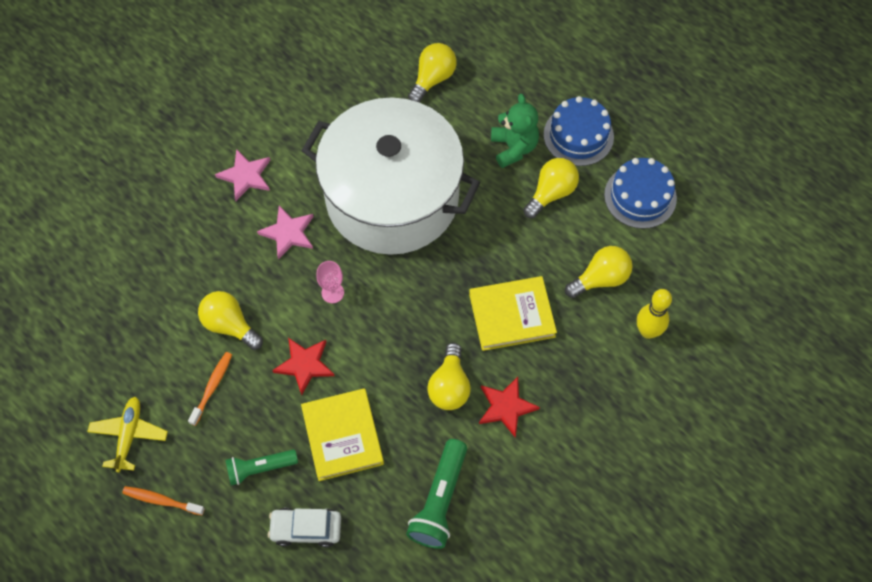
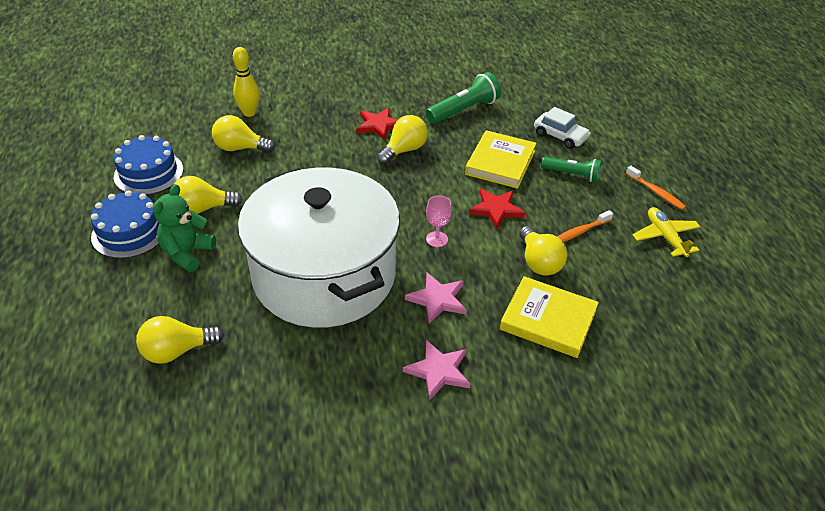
camera: 145 degrees left, 20 degrees down
yellow plane [87,397,168,473] -> yellow plane turned 120 degrees clockwise [633,207,700,257]
yellow book [469,276,557,351] -> yellow book moved to [500,276,599,358]

